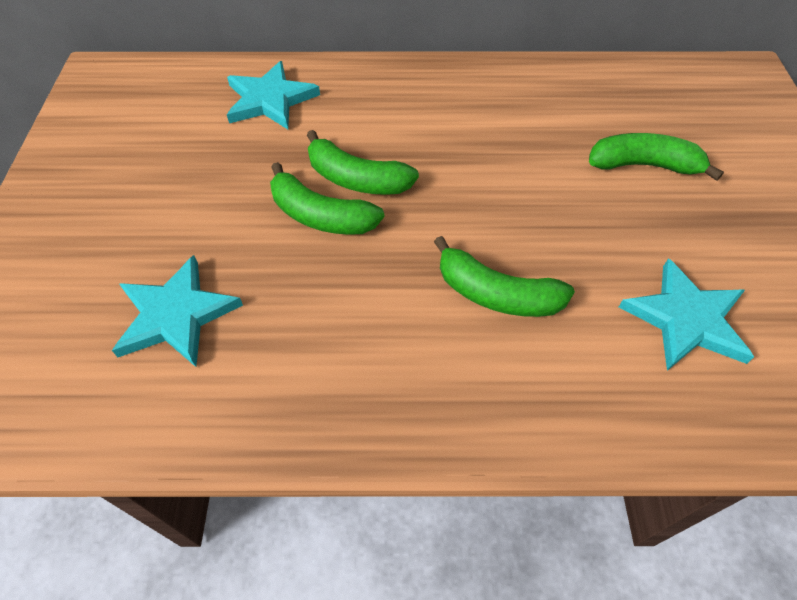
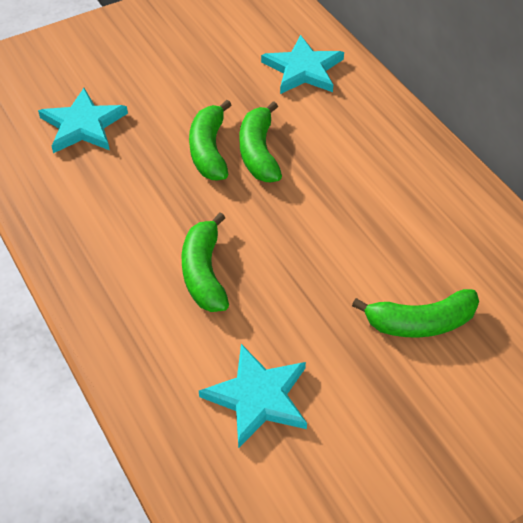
camera: 60 degrees right, 5 degrees down
green banana [589,133,724,181] -> green banana turned 105 degrees clockwise [352,289,479,338]

